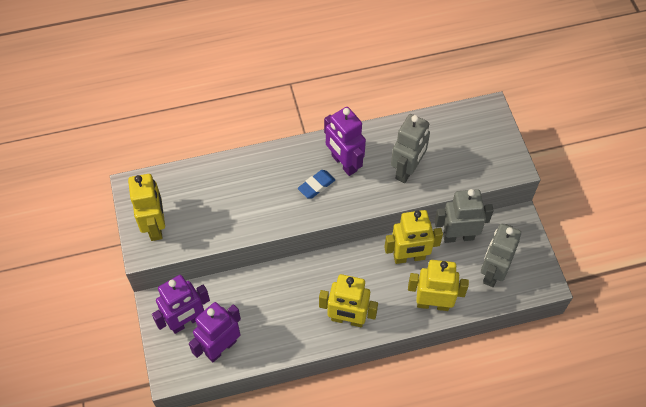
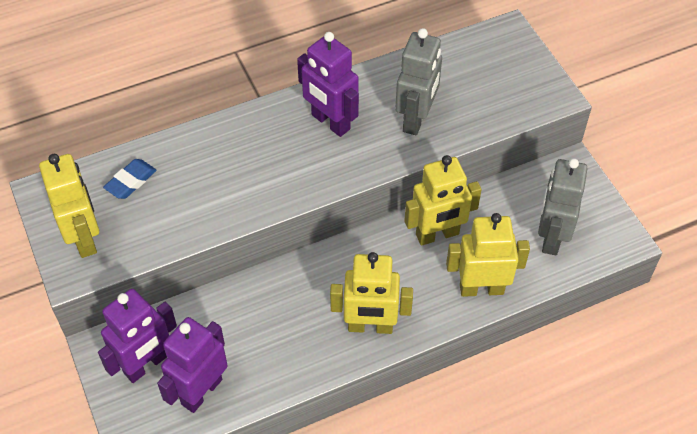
camera: 10 degrees left, 5 degrees down
blue eraser [298,170,335,199] -> blue eraser moved to [103,159,156,199]
grey robot [434,189,494,243] -> none

